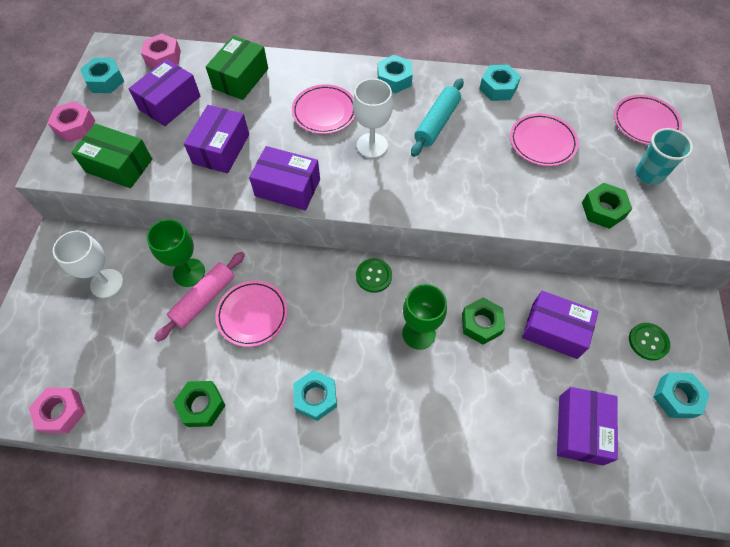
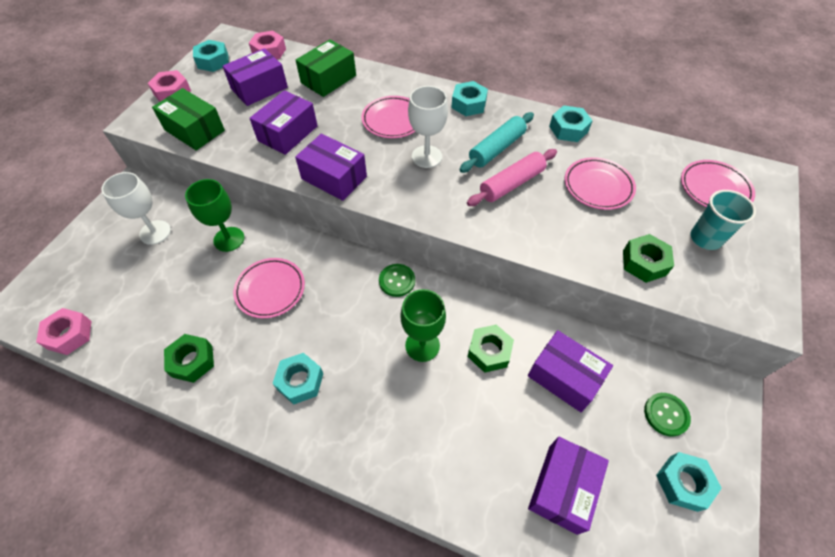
camera: 15 degrees right, 5 degrees down
pink rolling pin [154,252,245,342] -> pink rolling pin moved to [467,149,557,206]

